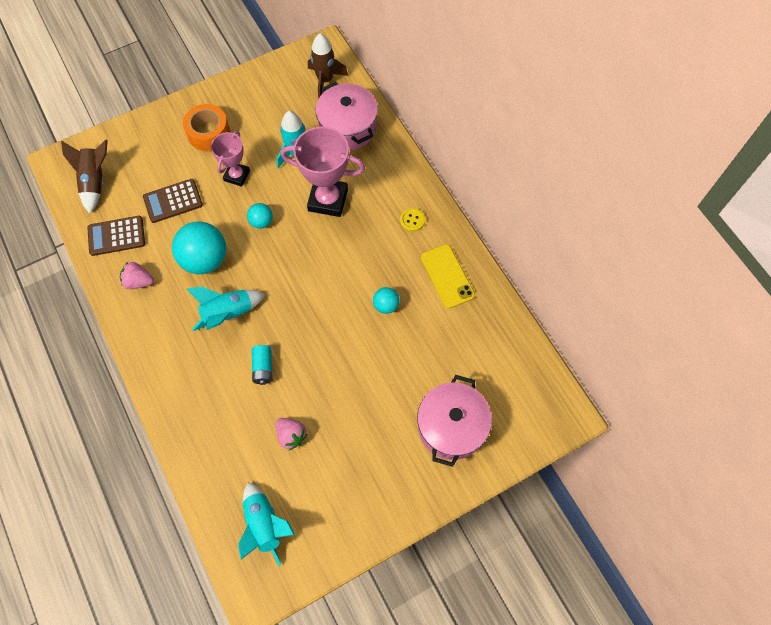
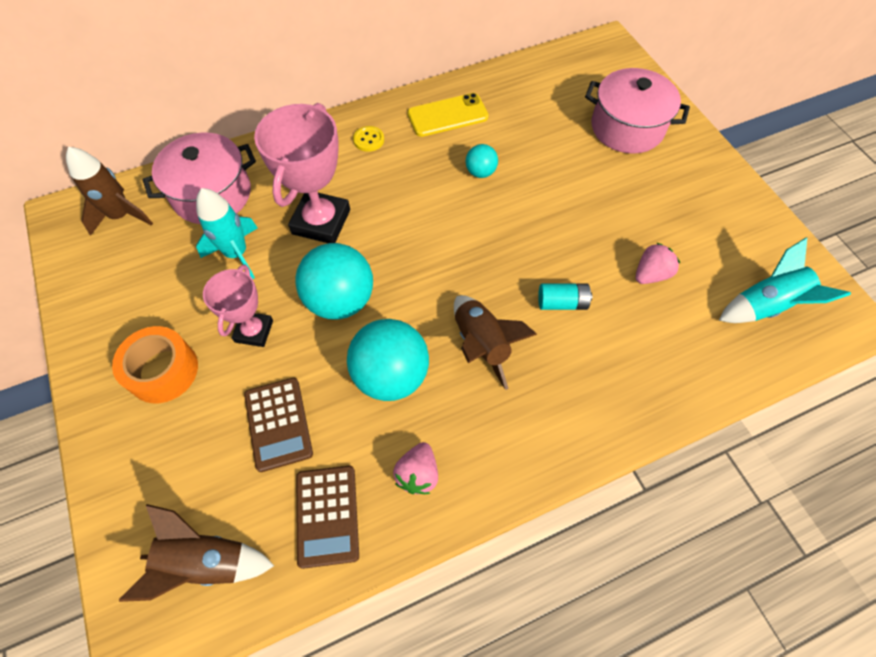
camera: 85 degrees left, 5 degrees down
turquoise rocket [187,286,265,331] -> brown rocket [454,295,537,390]
pink trophy [211,131,250,187] -> pink trophy turned 75 degrees clockwise [203,265,273,347]
turquoise ball [247,203,273,229] -> turquoise ball [295,243,373,320], size x2.00

